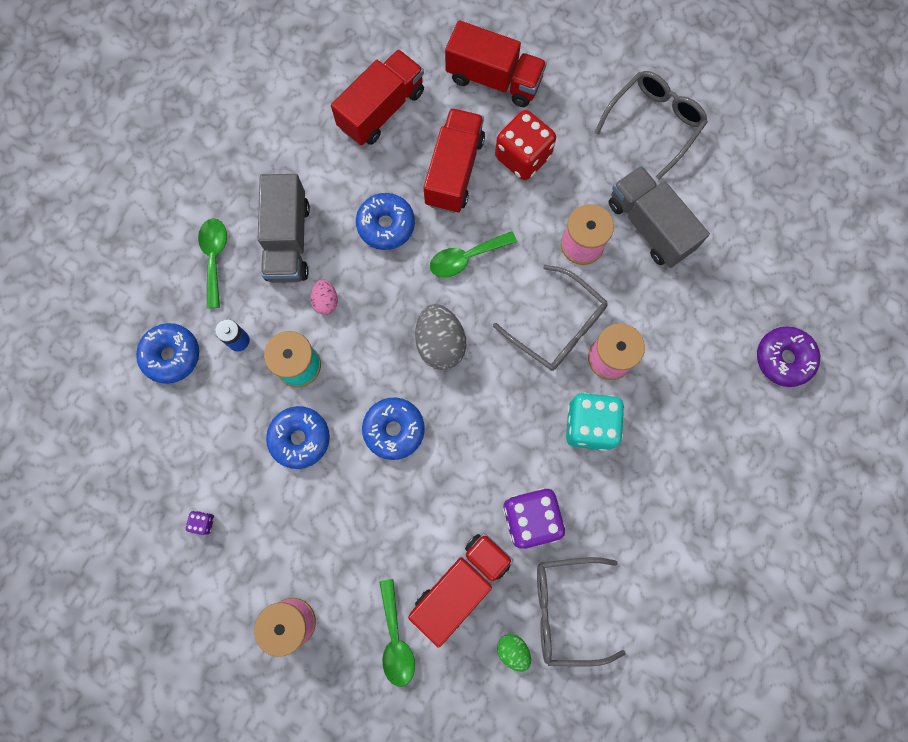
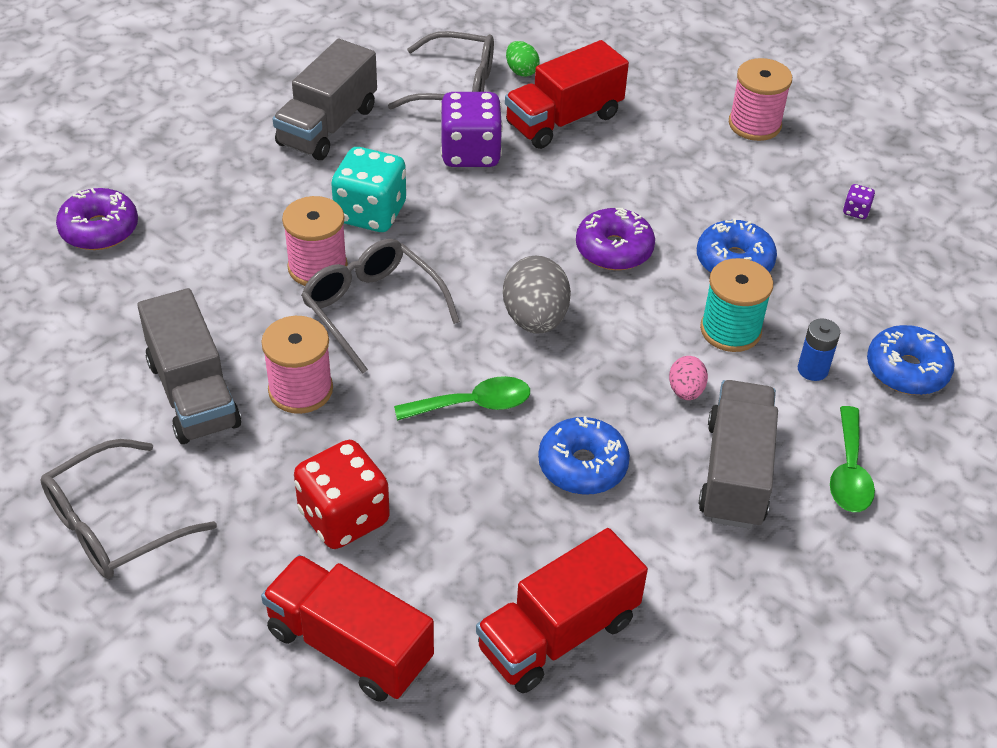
camera: 170 degrees left, 30 degrees down
blue donut [362,397,425,460] -> purple donut [576,208,655,270]
green spoon [380,579,415,687] -> none
red truck [424,108,485,213] -> none
none -> grey truck [273,39,377,160]

